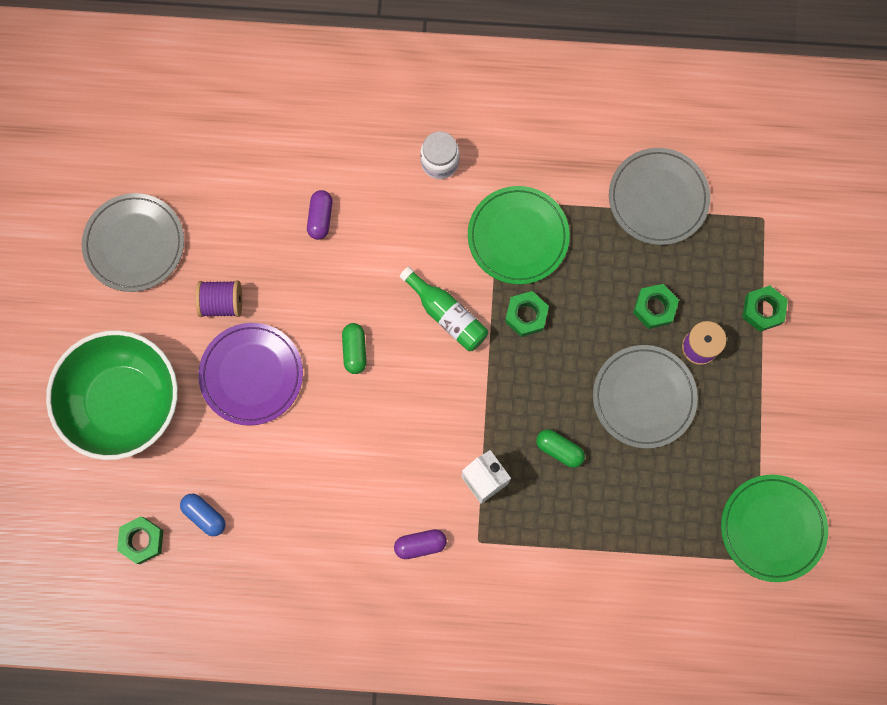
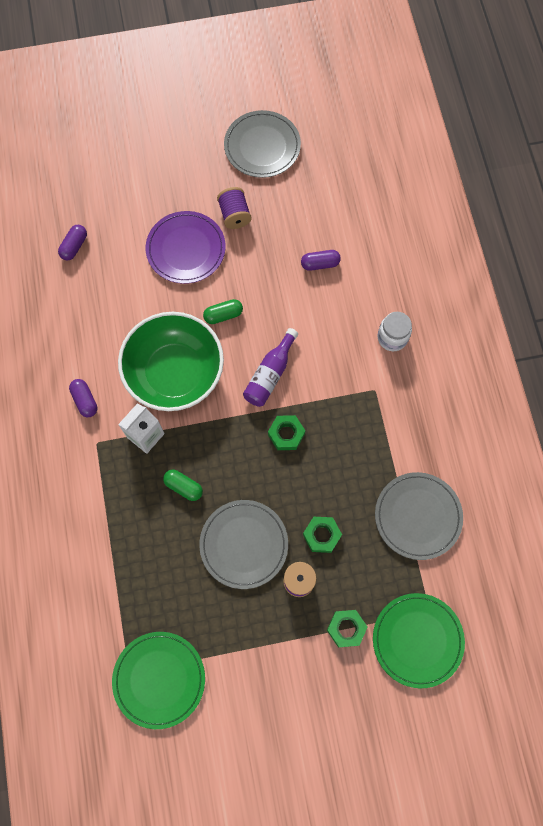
camera: 75 degrees right, 5 degrees down
green bowl [46,330,178,460] -> green bowl moved to [118,312,224,411]
green nut [117,517,163,564] -> none
blue capsule [180,494,226,536] -> purple capsule [58,225,87,261]
green bottle [400,267,488,351] -> purple bottle [243,328,298,407]
green plate [468,186,570,285] -> green plate moved to [373,593,465,688]
green capsule [536,429,585,468] -> green capsule turned 75 degrees counterclockwise [163,469,203,501]

